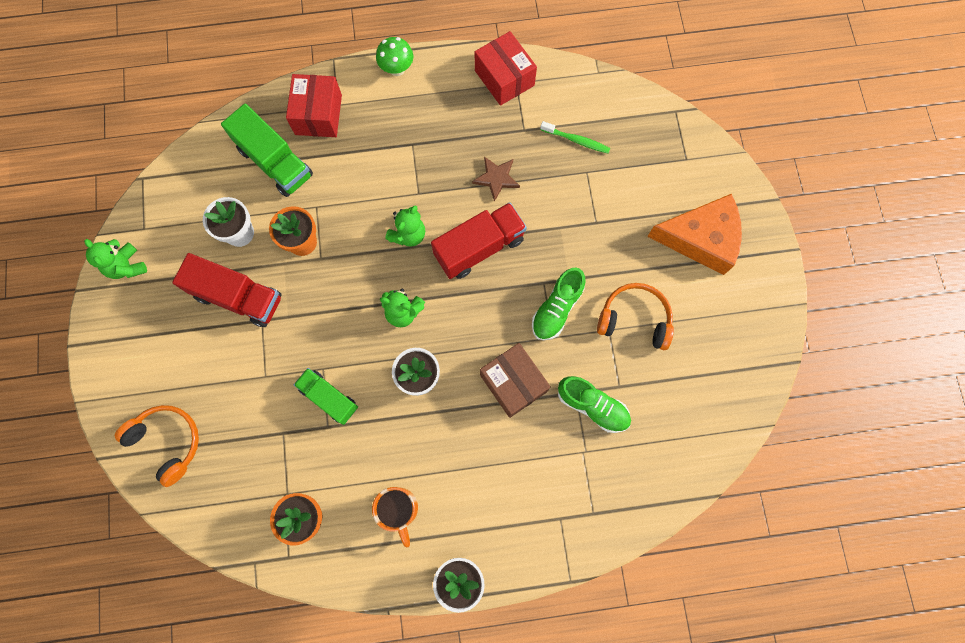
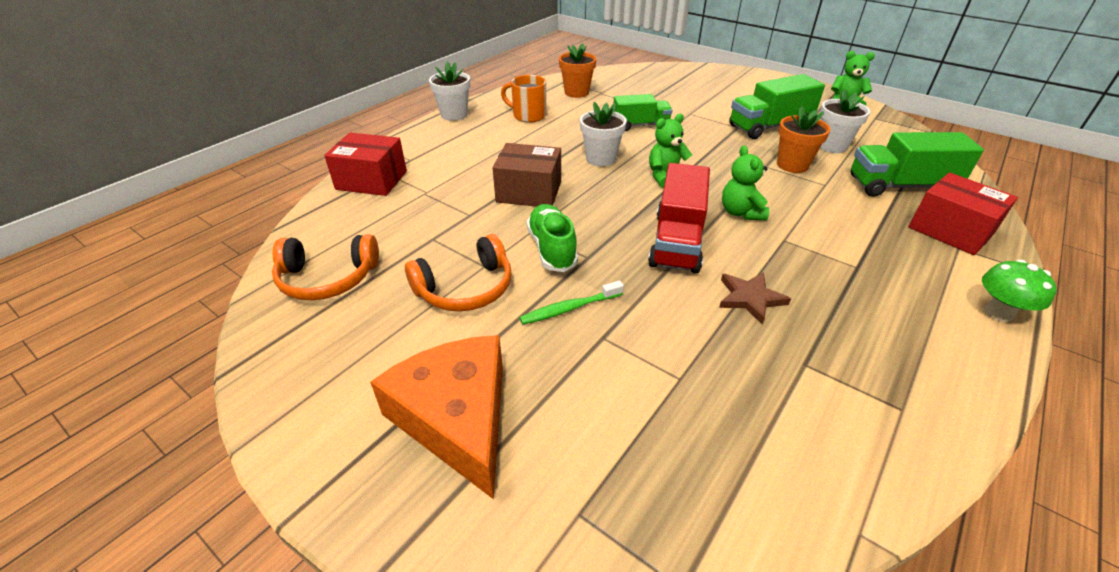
camera: 135 degrees right, 35 degrees down
orange headphones [115,405,199,487] -> orange headphones moved to [272,234,379,300]
red truck [172,253,282,327] -> green truck [729,74,825,139]
red box [475,31,537,106] -> red box moved to [324,133,407,196]
green toothbrush [540,121,610,153] -> green toothbrush moved to [519,281,624,325]
green shoe [558,376,631,433] -> none
orange cheese [647,194,742,275] -> orange cheese turned 105 degrees clockwise [370,335,503,499]

